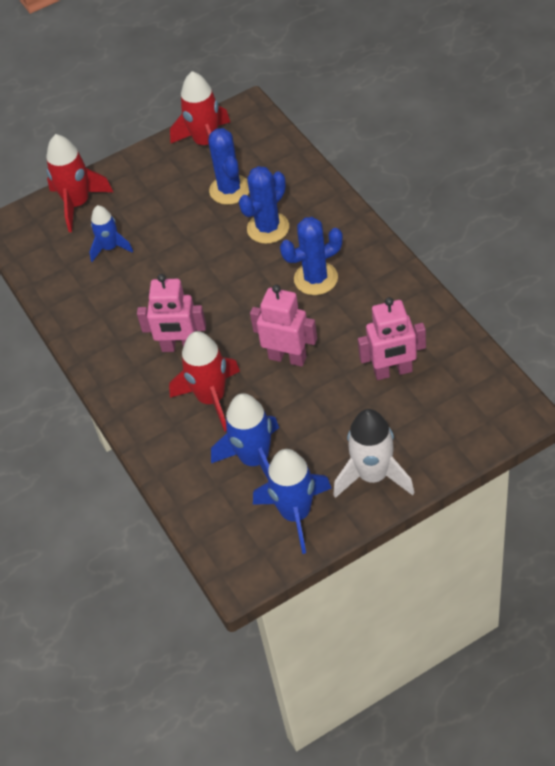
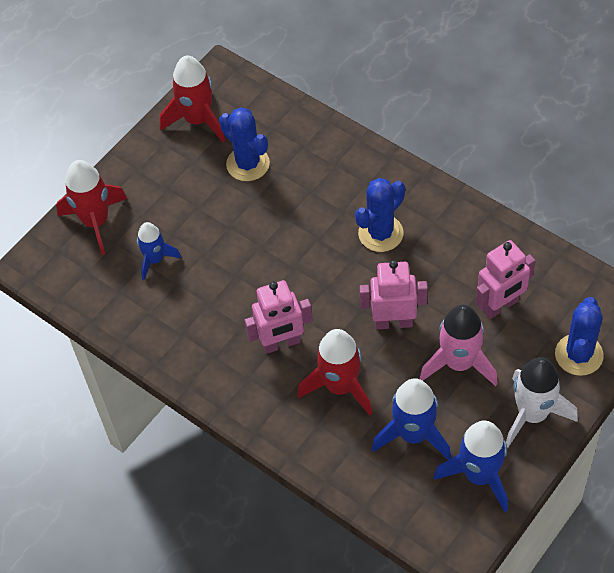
camera: 25 degrees left, 5 degrees up
blue cactus [239,166,289,244] -> blue cactus moved to [555,297,604,376]
none -> pink rocket [420,304,498,386]

